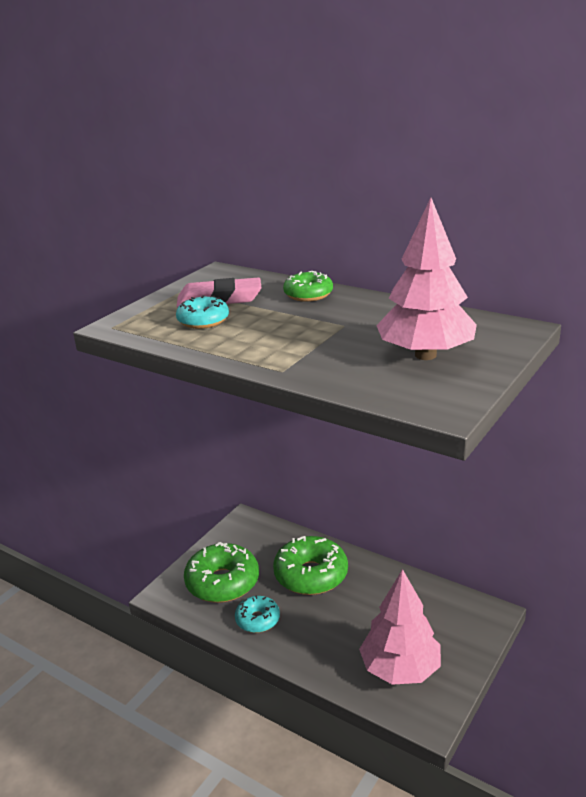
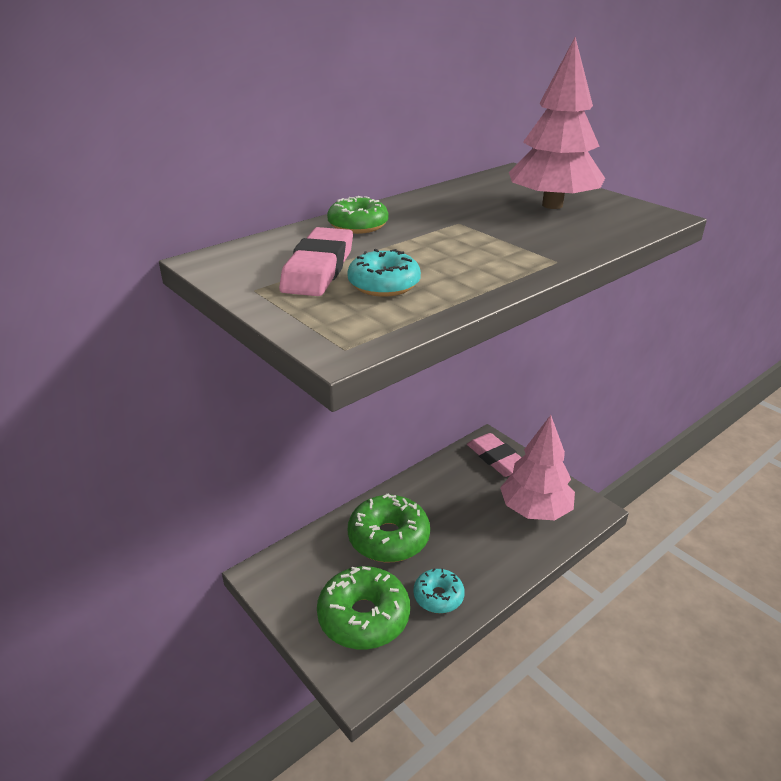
camera: 75 degrees left, 5 degrees up
none -> pink eraser [467,433,522,477]

